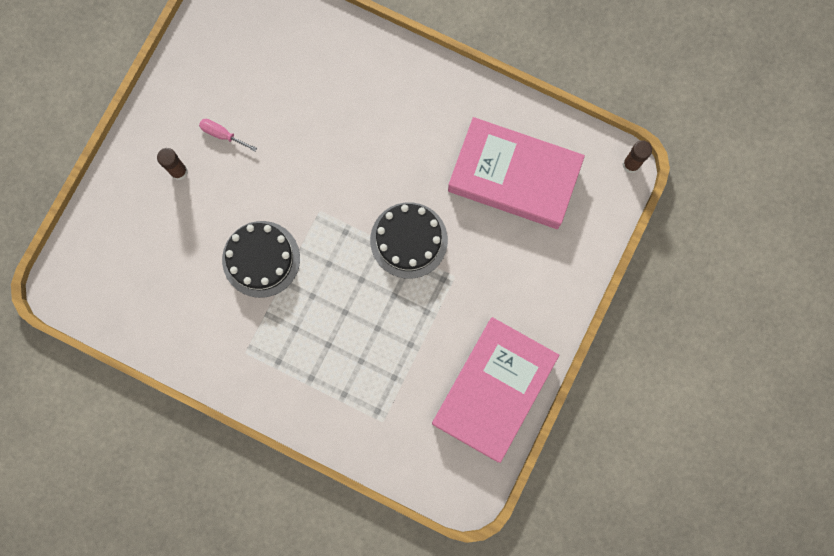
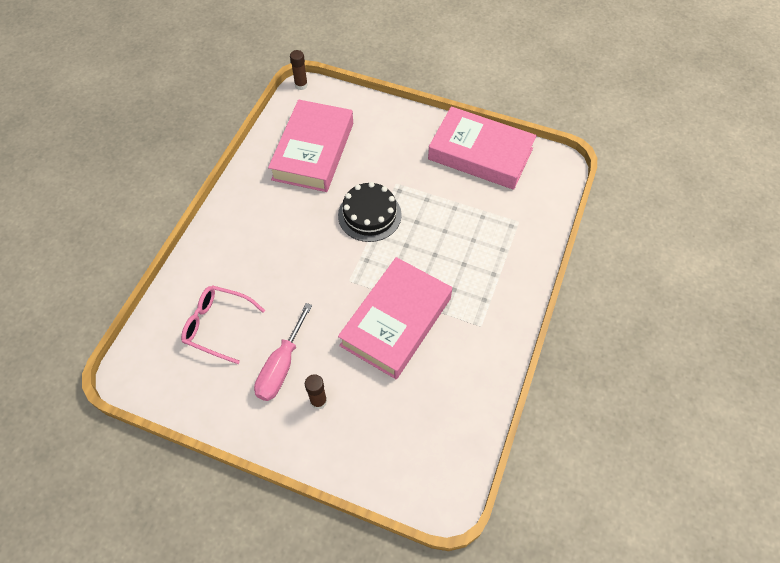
camera: 95 degrees left, 20 degrees down
pink screwdriver [199,119,257,152] -> pink screwdriver [254,303,312,401], size x1.86
black cake [222,221,300,298] -> pink book [338,257,452,379]
none -> pink glasses [181,285,265,364]

